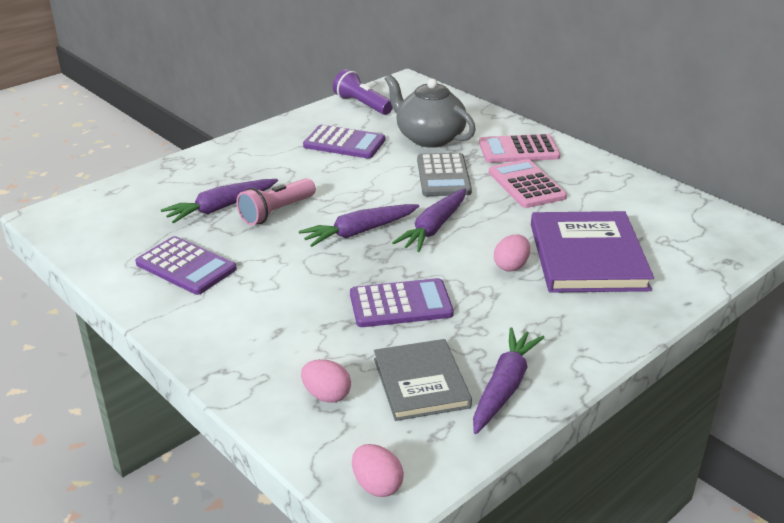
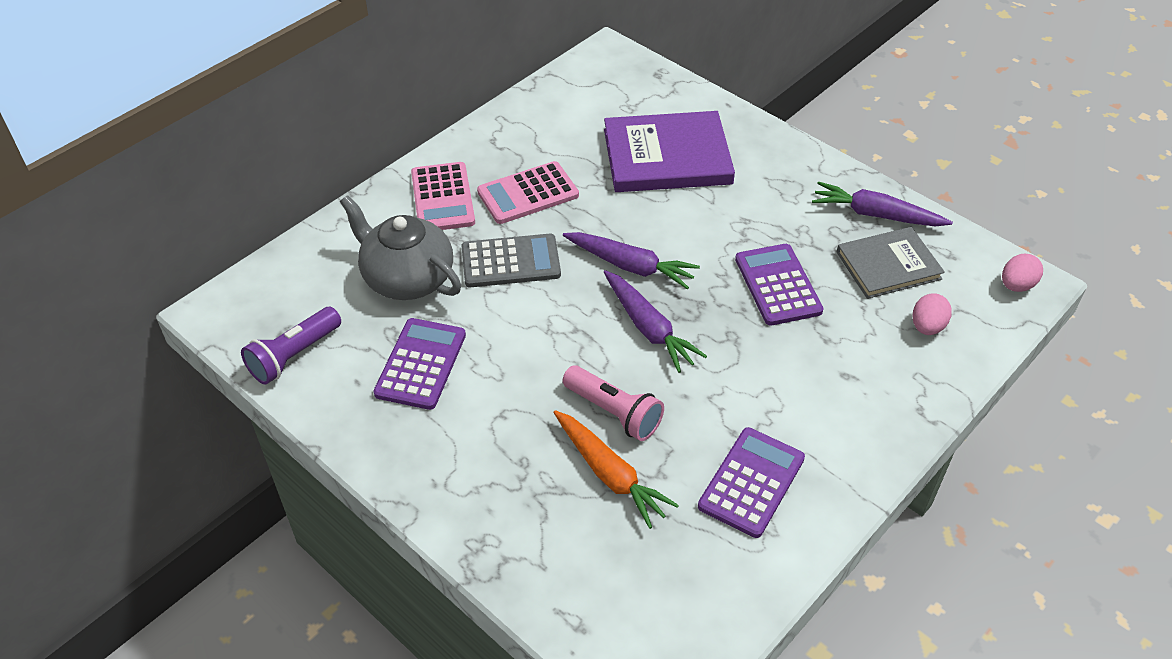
camera: 95 degrees left, 15 degrees up
purple carrot [161,179,278,224] -> orange carrot [553,410,679,529]
grey teapot [385,74,476,148] -> grey teapot turned 90 degrees clockwise [340,195,461,300]
pink egg [494,235,530,272] -> none

